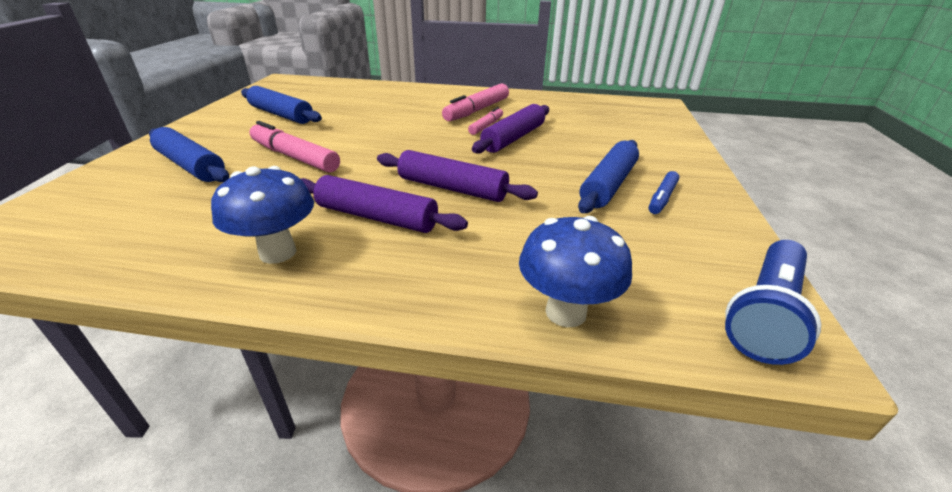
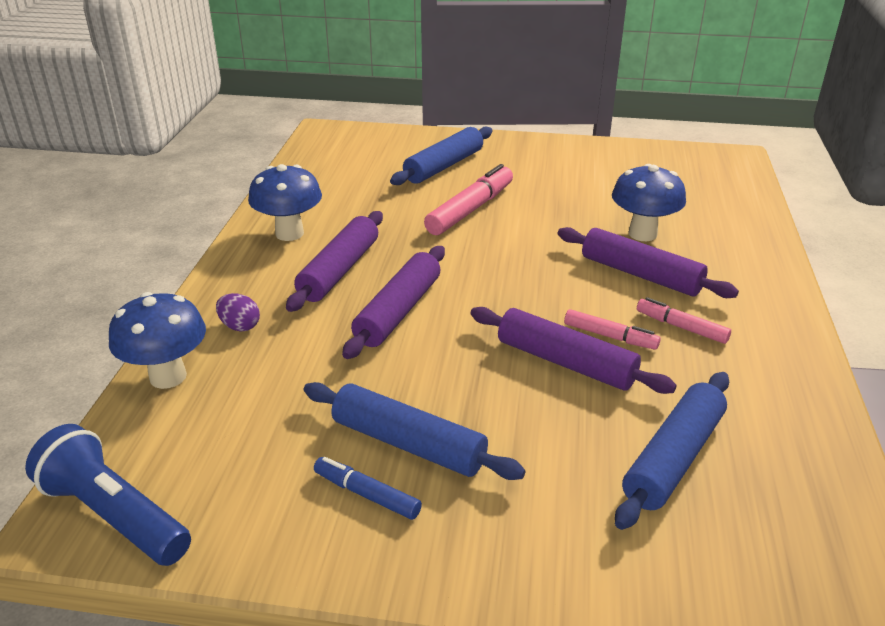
camera: 90 degrees right, 0 degrees up
blue rolling pin [241,86,322,124] -> blue rolling pin moved to [615,372,729,530]
pink marker [442,84,509,121] -> pink marker [637,297,731,344], size x0.58
none -> purple egg [216,293,260,332]
none -> purple rolling pin [558,227,739,298]
none -> blue mushroom [612,164,686,241]

